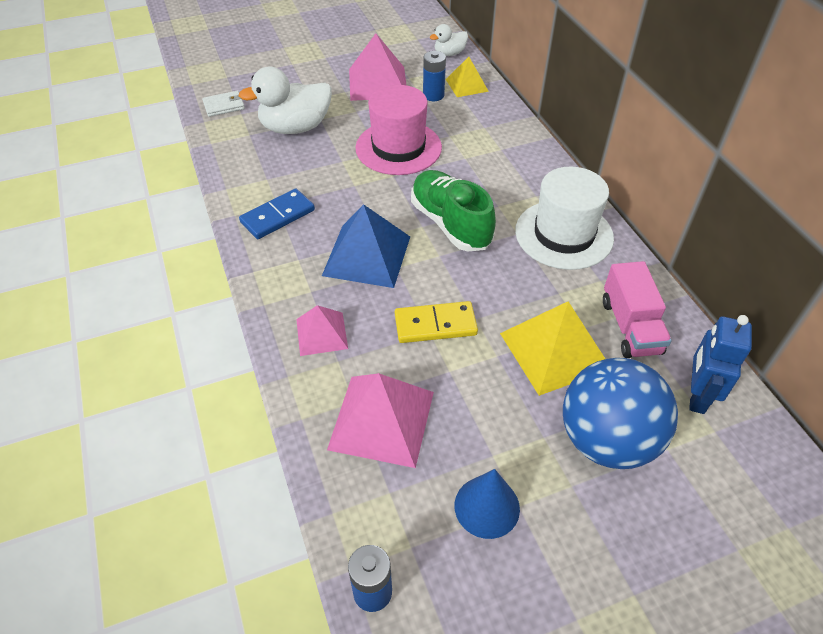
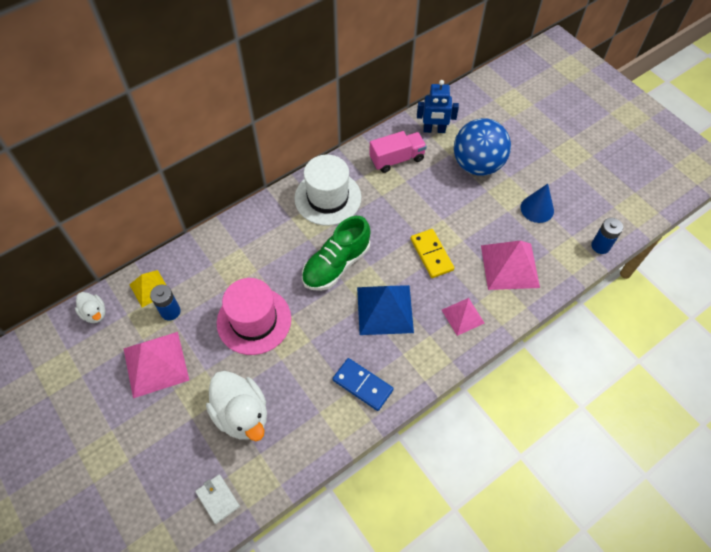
camera: 105 degrees left, 10 degrees up
yellow pyramid [500,301,605,396] -> none

